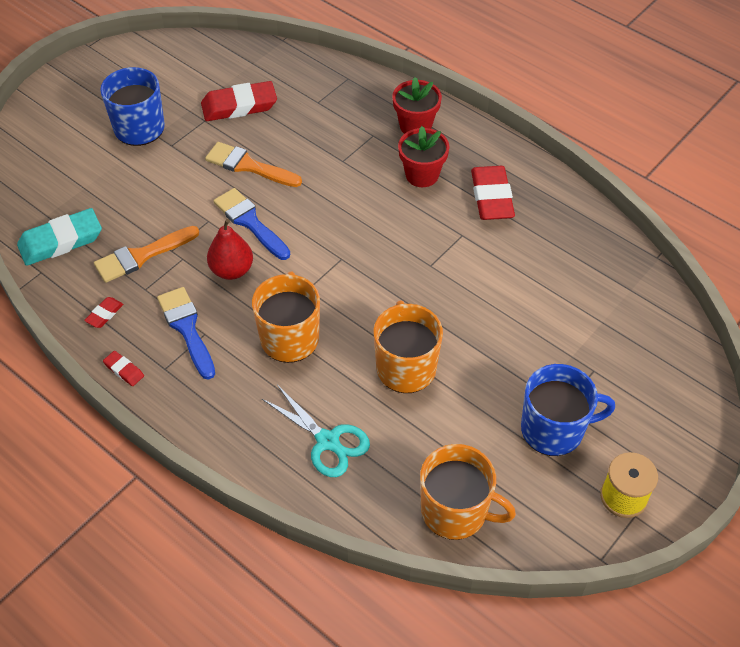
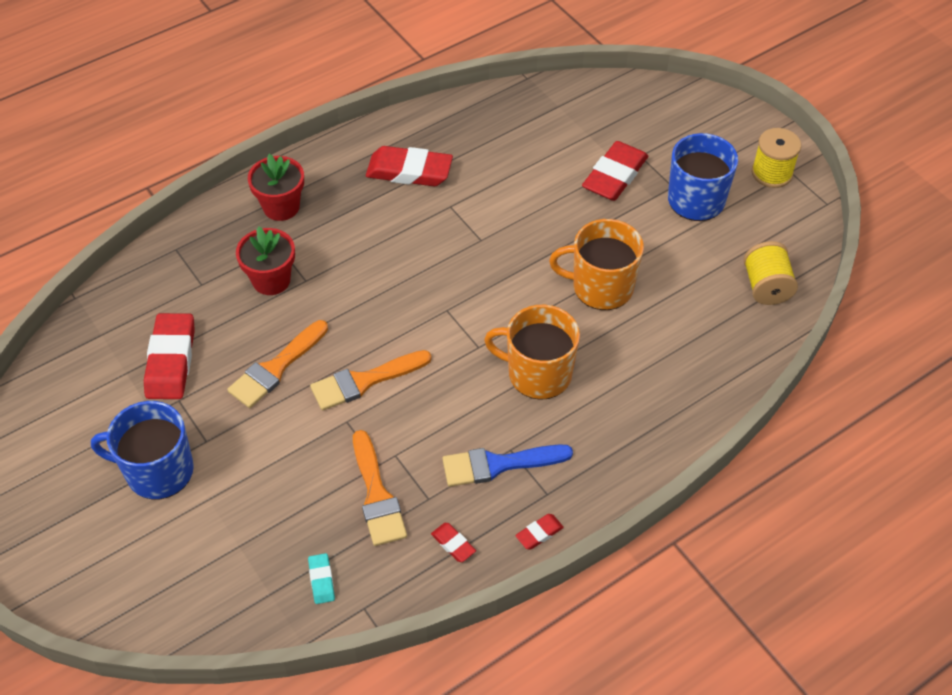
camera: 75 degrees left, 0 degrees up
turquoise eraser [17,208,102,266] -> turquoise eraser [308,553,335,604], size x0.47
red pear [207,219,253,280] -> none
blue brush [213,188,290,260] -> orange brush [310,350,432,411]
turquoise scissors [262,385,370,477] -> none
red flower pot [398,126,450,187] -> red flower pot moved to [236,227,295,295]
orange mug [420,444,516,540] -> yellow spool [744,241,798,305]
none -> red eraser [582,141,648,201]

